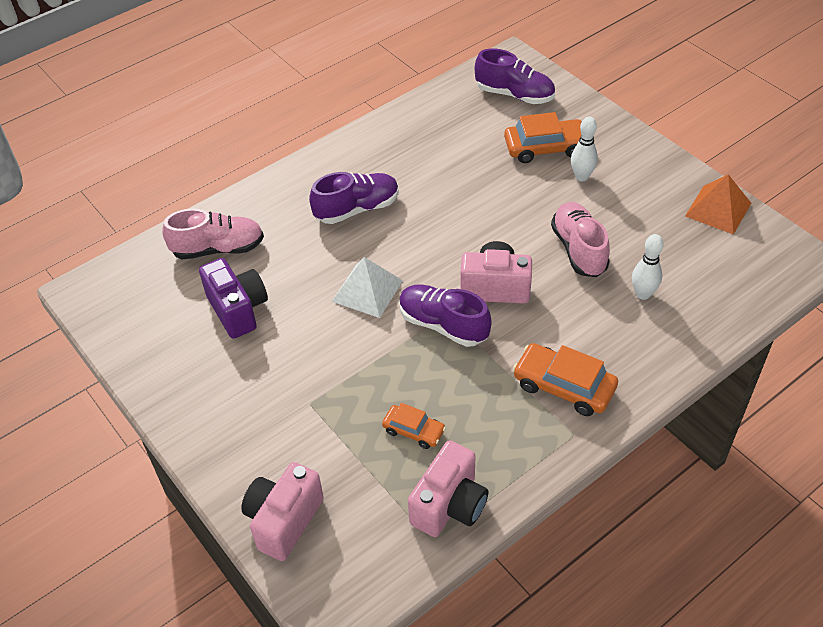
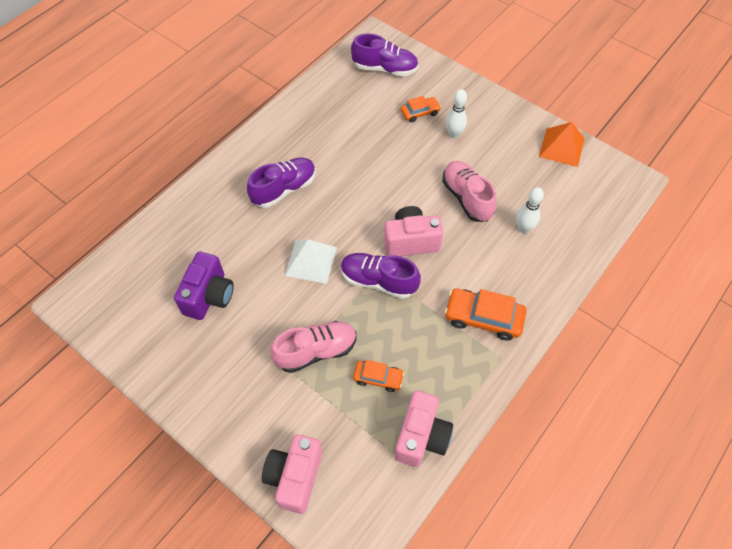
camera: 15 degrees left, 10 degrees up
pink shoe [162,209,264,259] -> pink shoe moved to [270,321,357,373]
purple camera [199,258,268,339] -> purple camera turned 60 degrees clockwise [174,252,234,320]
orange car [504,112,582,163] -> orange car [401,96,441,122], size x0.60

